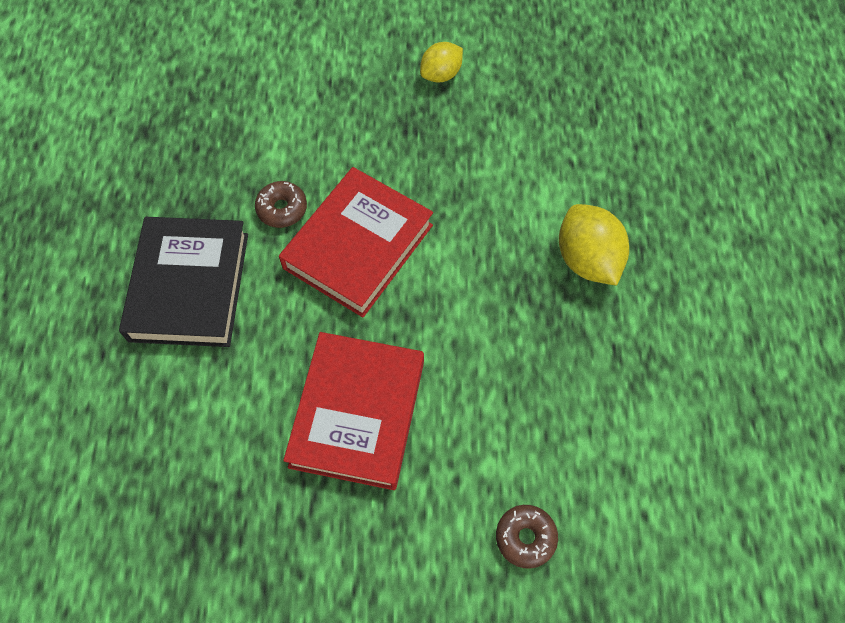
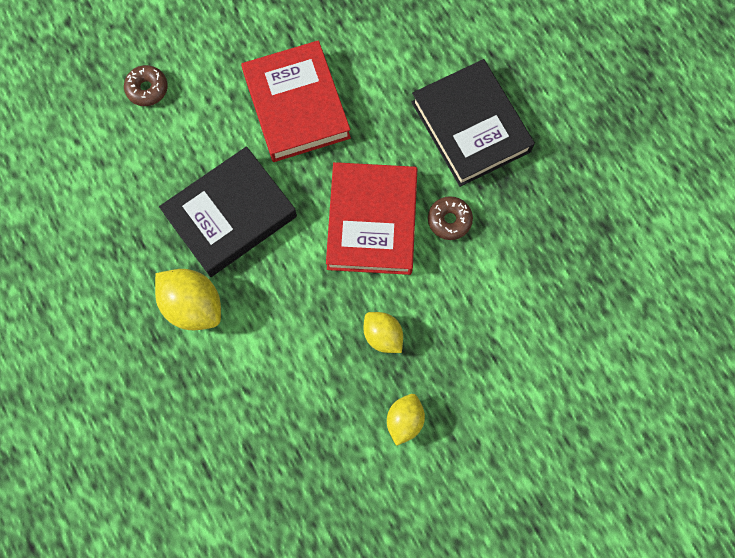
camera: 150 degrees right, 10 degrees up
none -> black book [159,146,297,277]
none -> yellow lemon [364,312,403,353]

